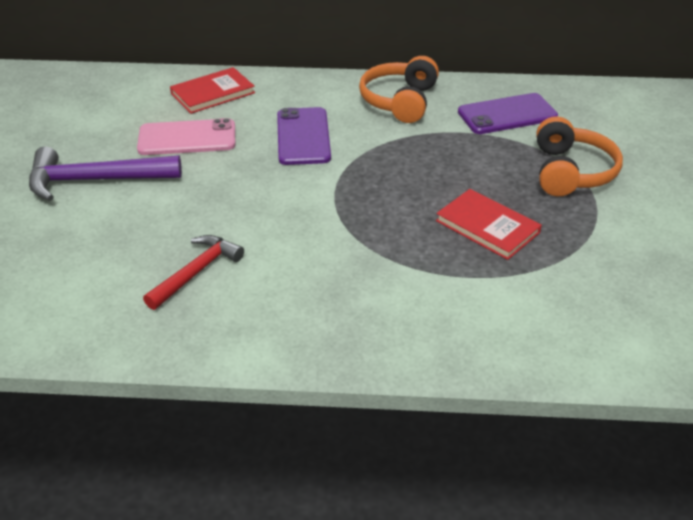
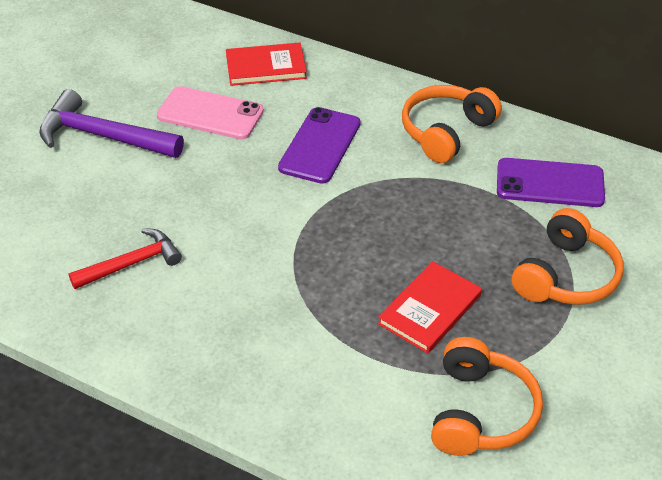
camera: 25 degrees right, 5 degrees up
red book [436,189,542,260] -> red book turned 60 degrees clockwise [378,261,482,354]
none -> orange headphones [431,337,543,456]

